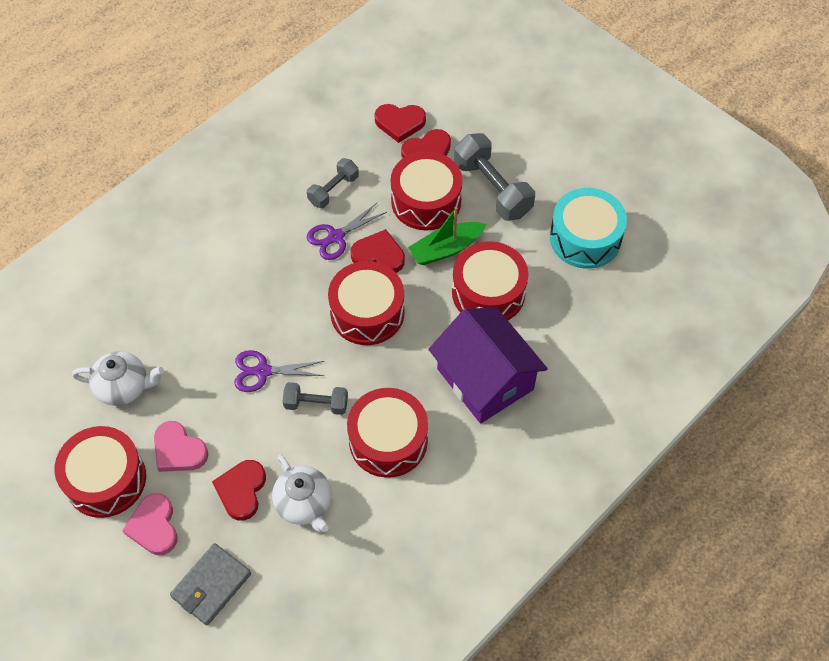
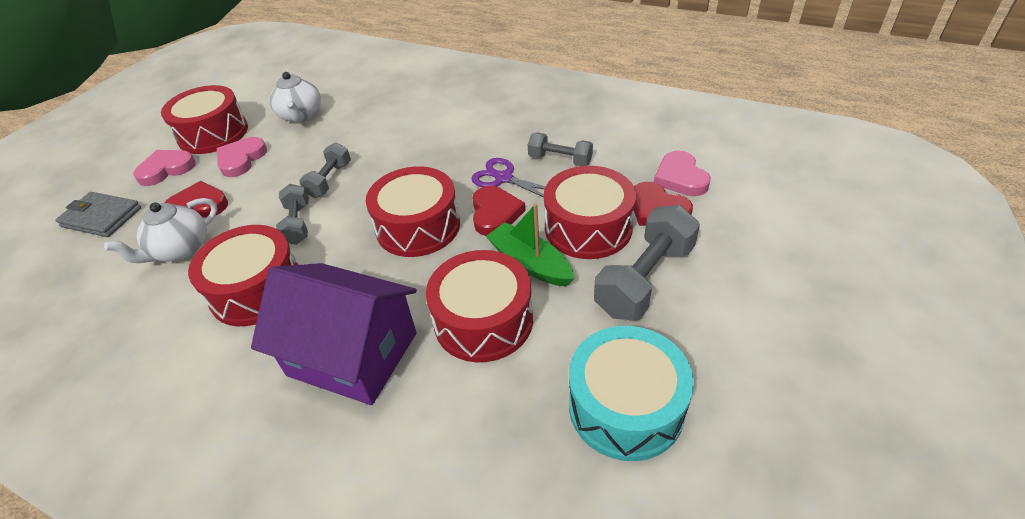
camera: 75 degrees right, 15 degrees down
purple scissors [234,350,324,392] -> grey dumbbell [299,142,351,198]
red heart [374,104,426,143] -> pink heart [654,151,711,196]
purple house [428,308,548,424] -> purple house turned 75 degrees clockwise [251,263,417,405]

